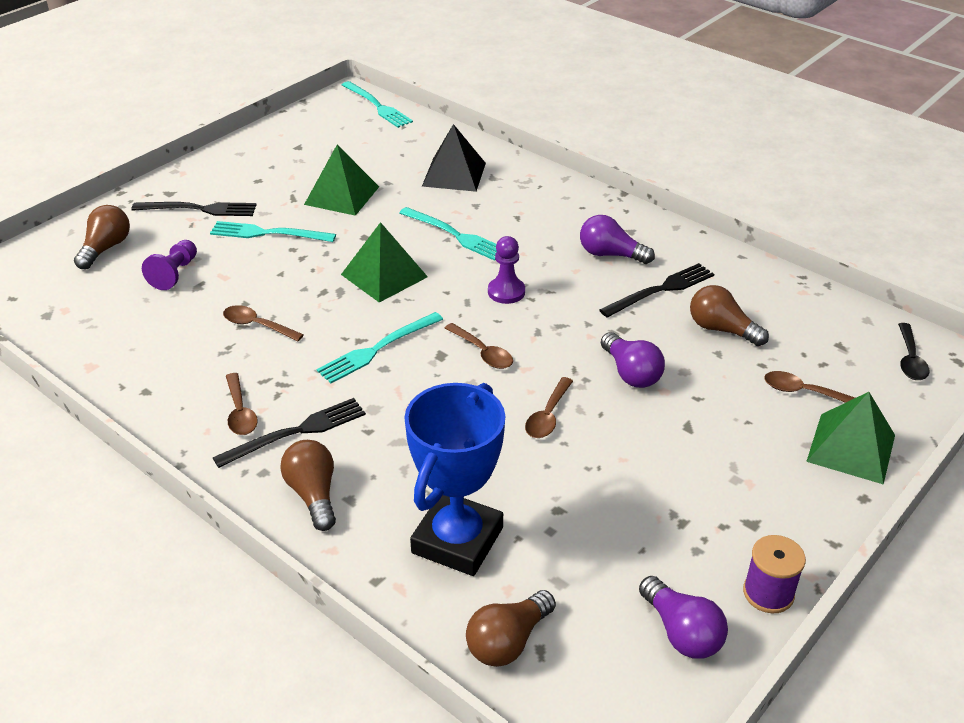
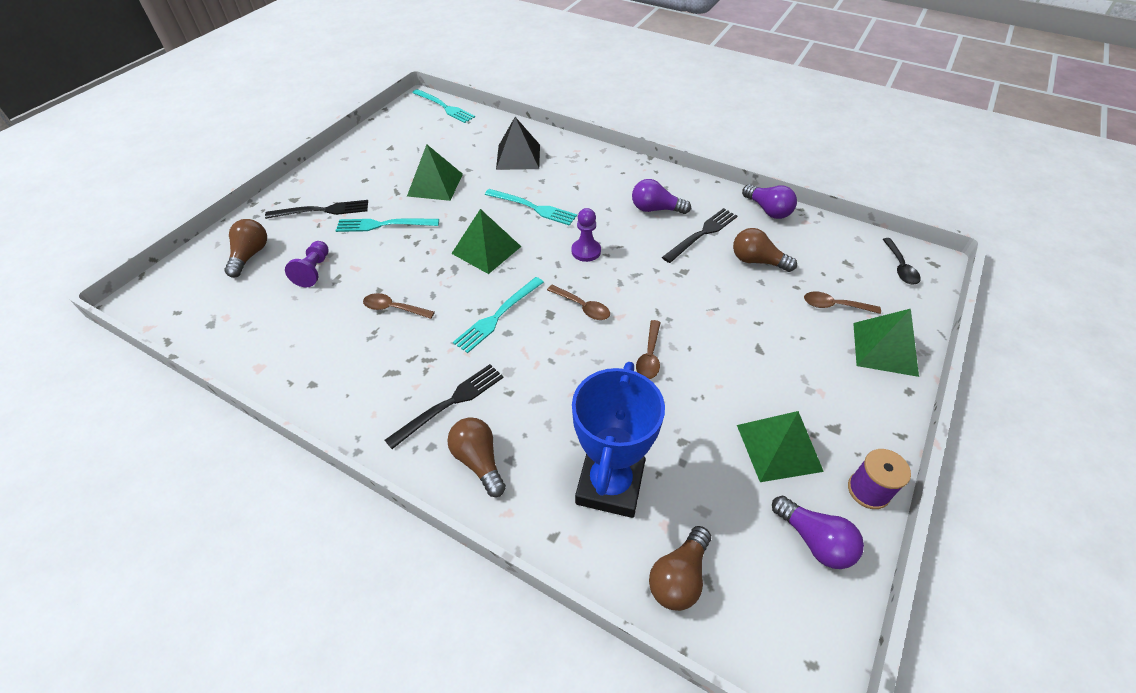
camera: 10 degrees left, 10 degrees up
brown spoon [226,373,258,435] -> none
purple light bulb [601,332,665,388] -> purple light bulb moved to [742,184,797,219]
none -> green pyramid [737,411,824,482]

